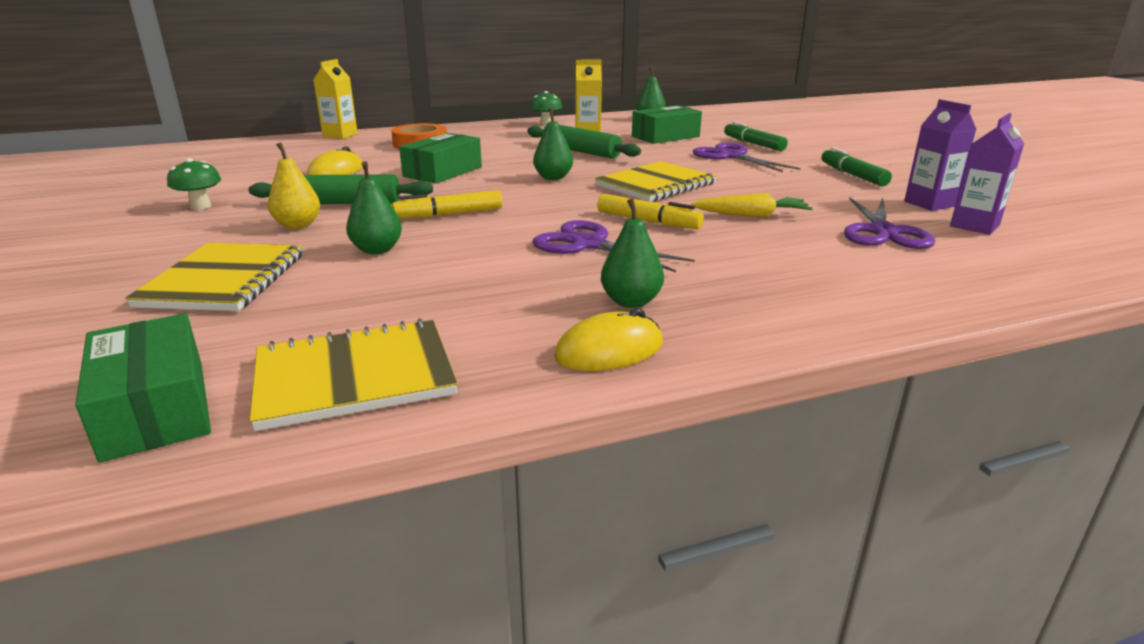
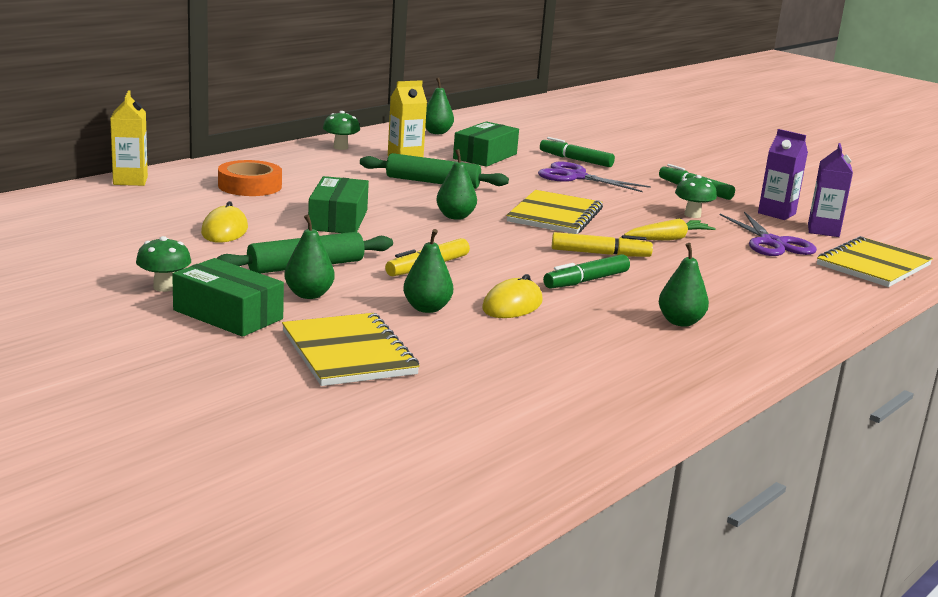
camera: 30 degrees left, 5 degrees down
green box [75,313,211,463] -> green box moved to [172,258,284,337]
yellow notebook [249,318,458,431] -> yellow notebook moved to [817,236,933,287]
yellow pear [268,142,320,229] -> green pear [284,214,335,299]
purple scissors [532,220,695,272] -> green marker [543,254,630,289]
yellow mouse [554,308,663,371] -> yellow mouse moved to [482,274,543,318]
none -> green mushroom [675,175,717,218]

